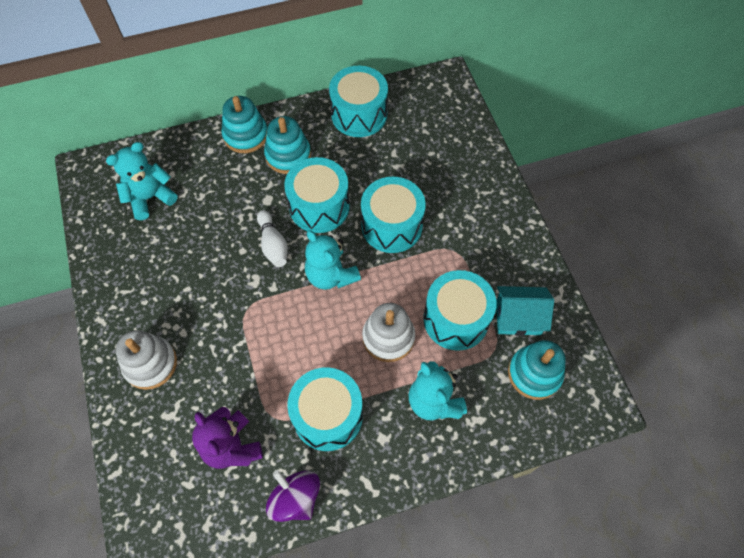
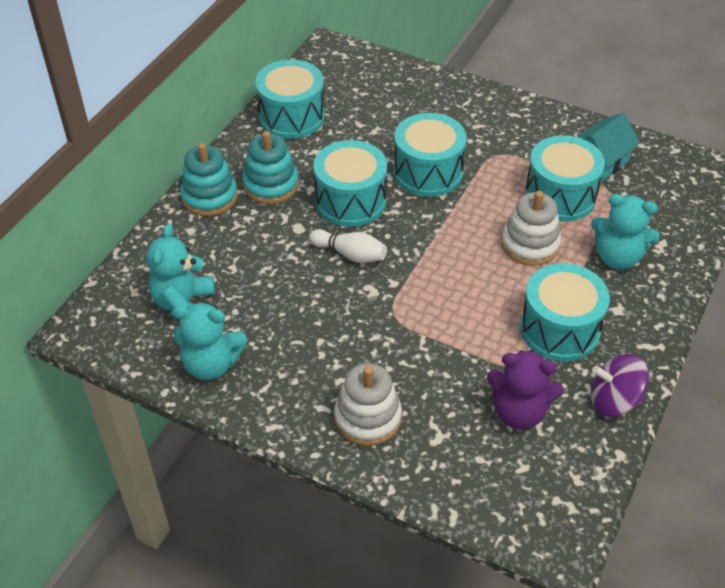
camera: 45 degrees left, 15 degrees down
turquoise teddy bear [305,230,361,290] -> turquoise teddy bear moved to [172,302,247,380]
turquoise stacking toy [508,340,566,400] -> none

